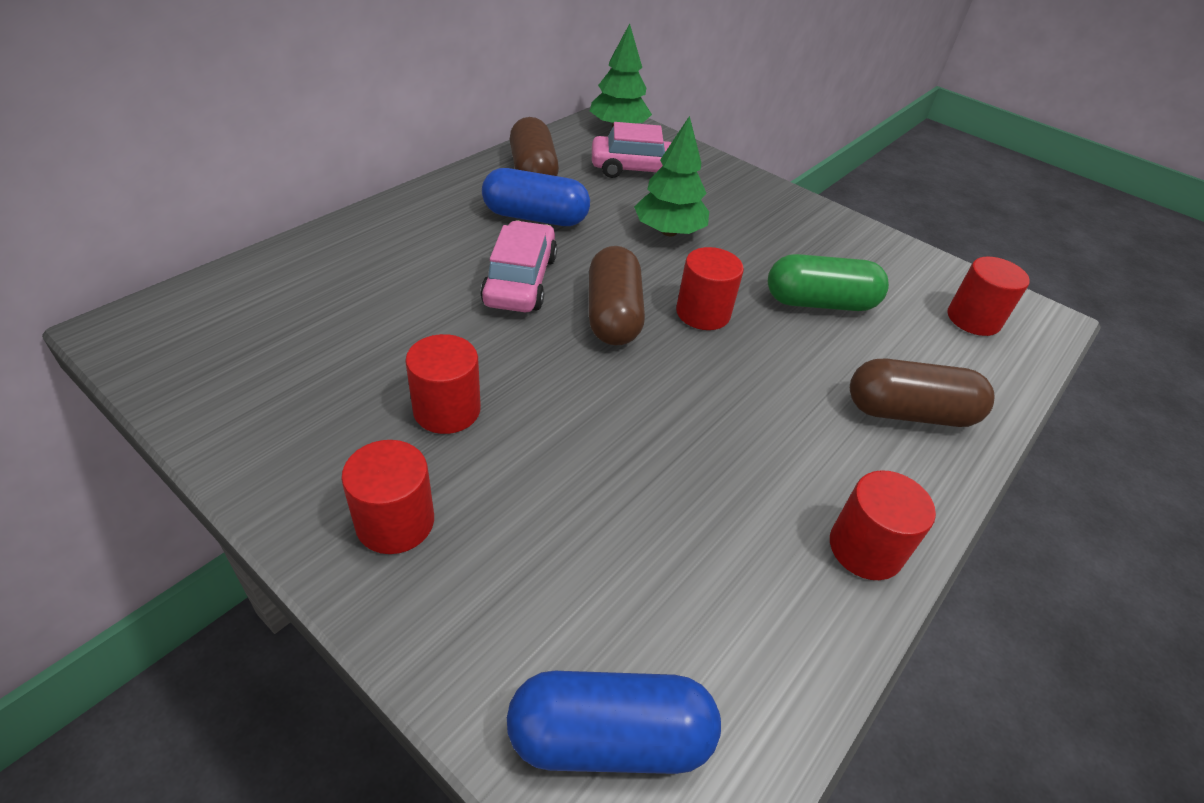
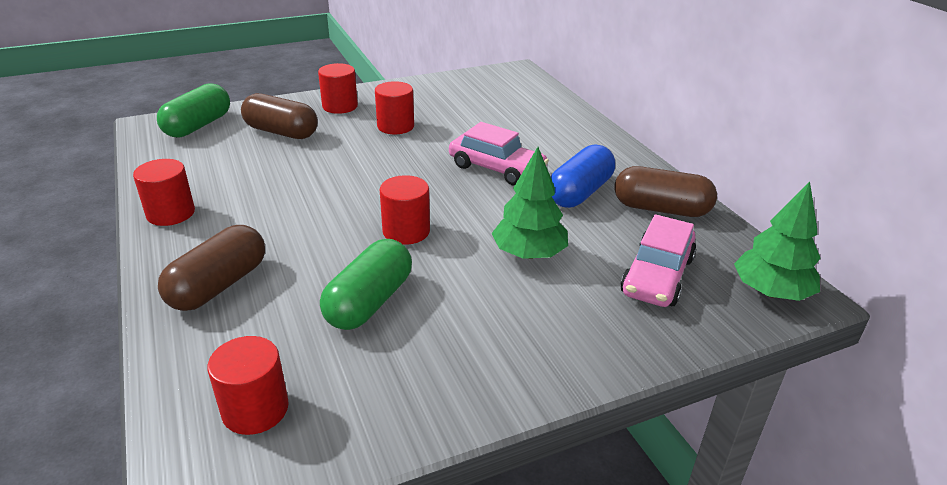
camera: 120 degrees right, 10 degrees down
blue capsule [507,671,721,774] -> green capsule [157,83,230,138]
brown capsule [589,246,645,345] -> brown capsule moved to [241,93,318,139]

